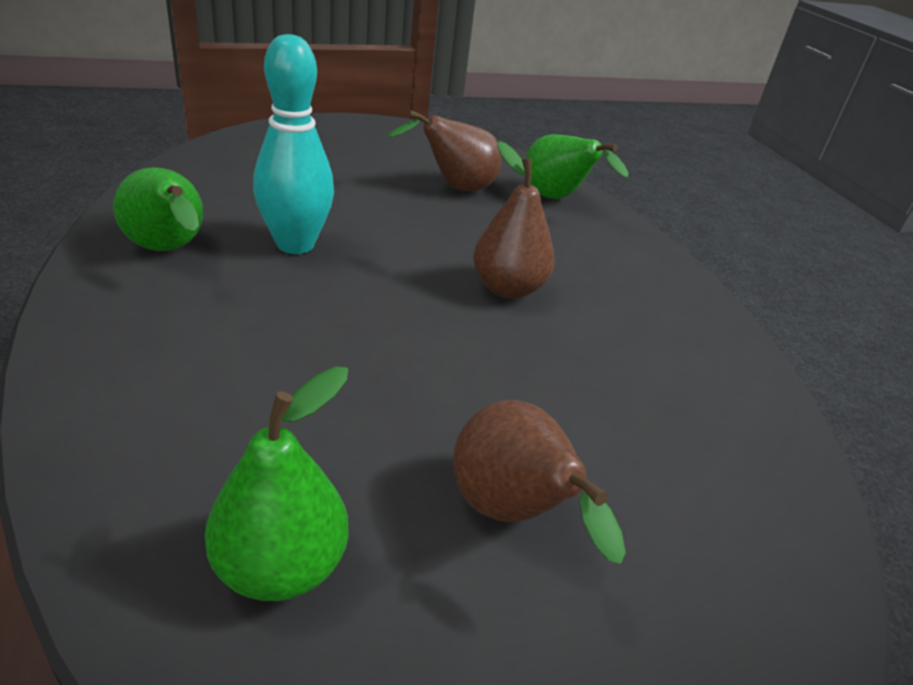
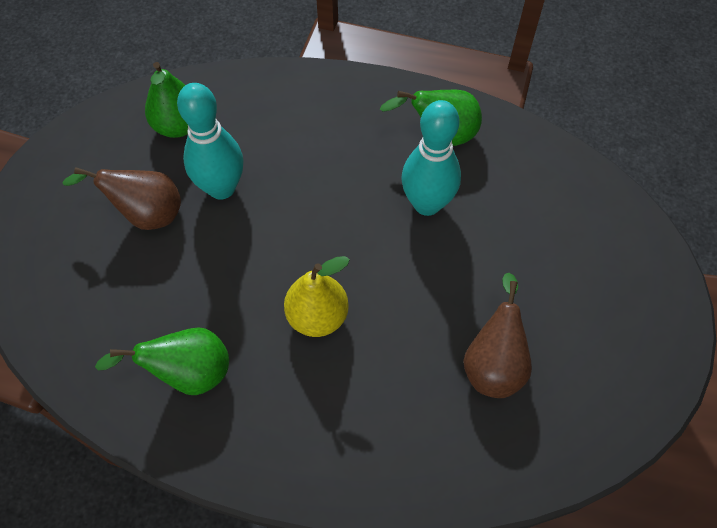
camera: 125 degrees right, 25 degrees up
brown pear [473,141,555,299] -> yellow pear [284,256,350,337]
green pear [526,134,629,199] -> green pear moved to [95,327,229,395]
none -> turquoise bowling pin [177,83,243,200]

